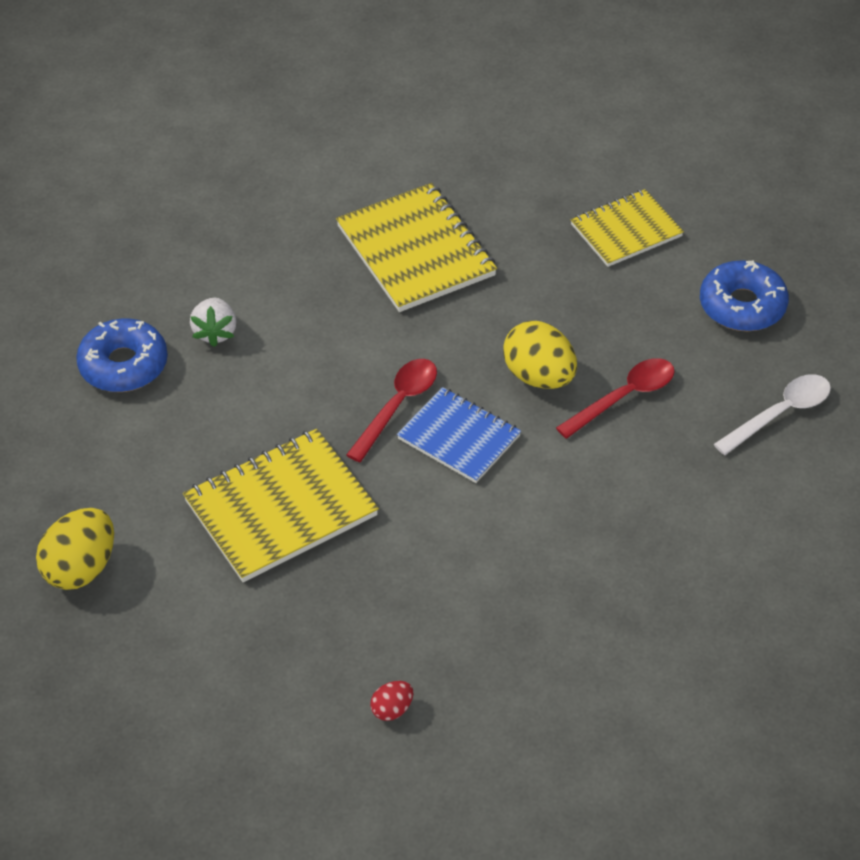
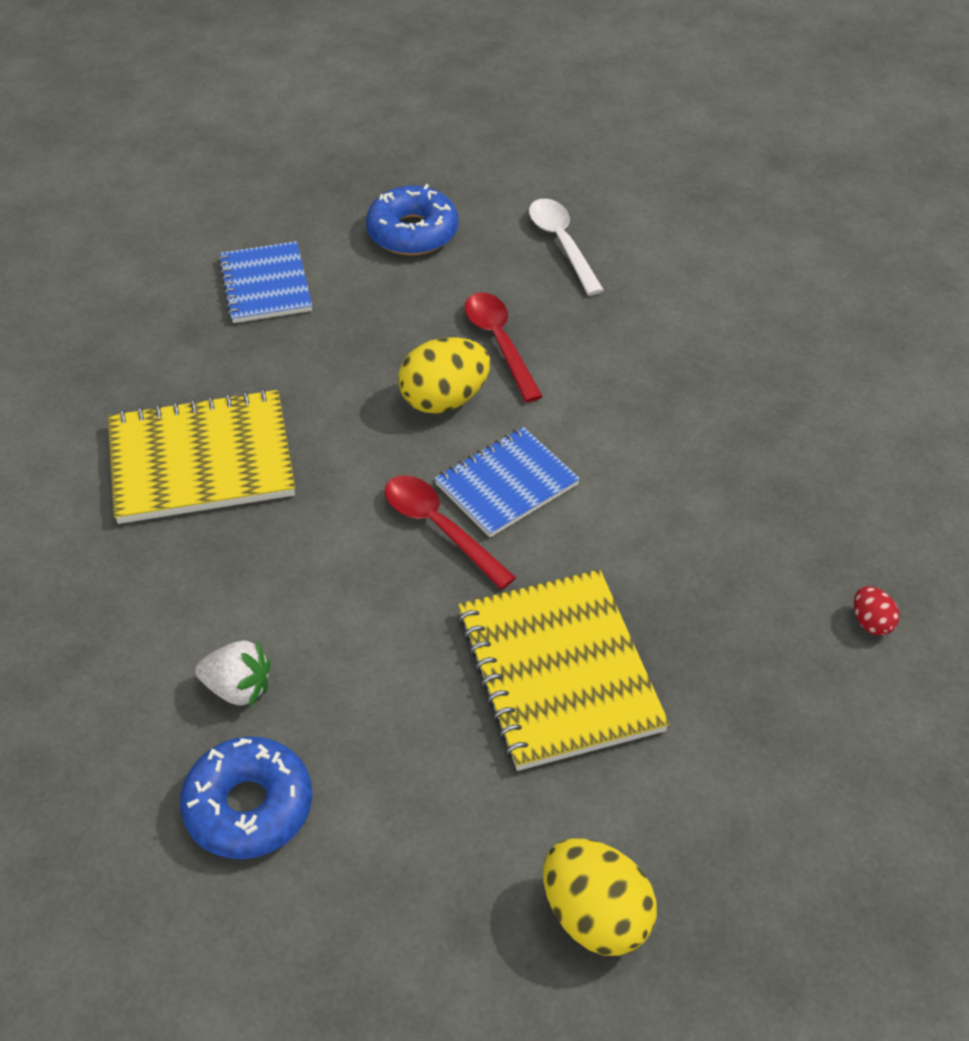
camera: 75 degrees left, 0 degrees up
yellow notebook [570,189,684,267] -> blue notebook [218,241,312,323]

